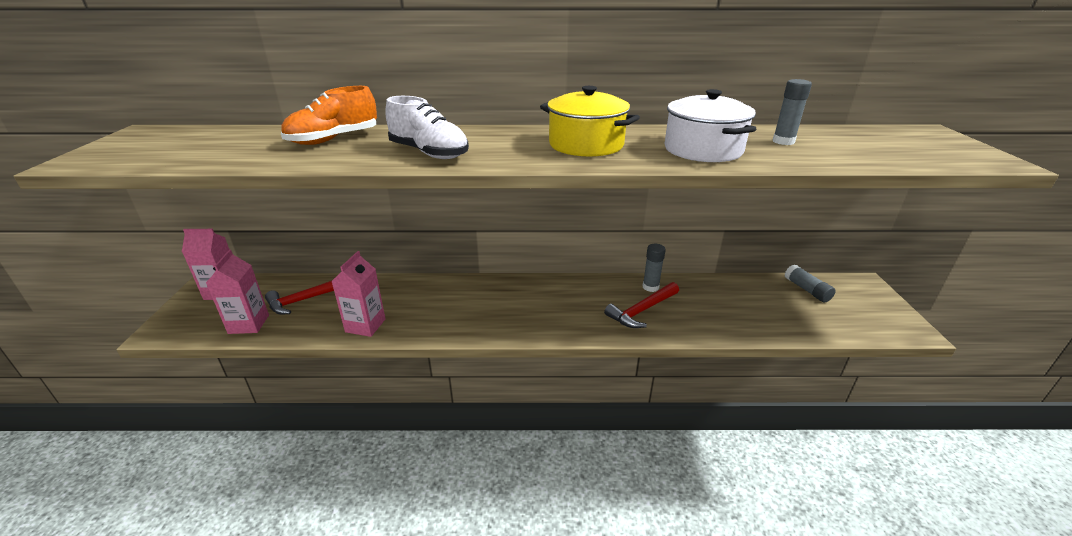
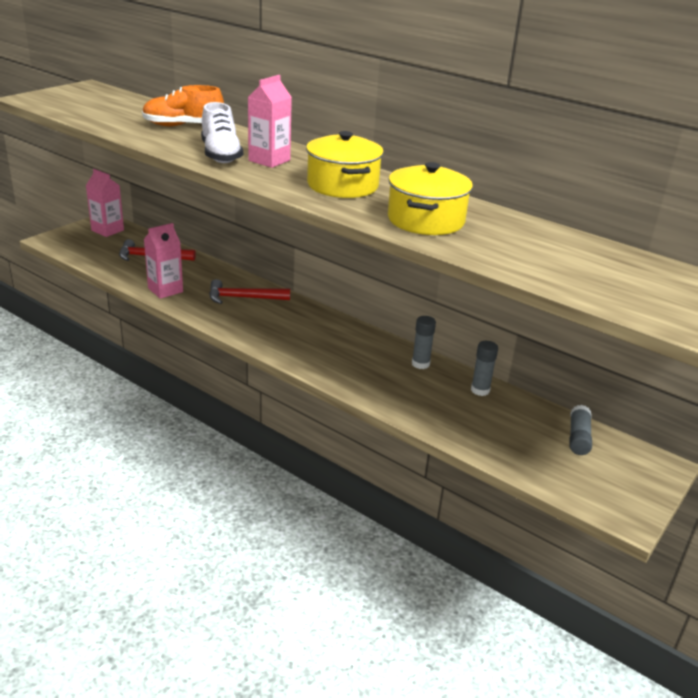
camera: 35 degrees right, 0 degrees up
pink carton [206,250,269,334] -> pink carton moved to [248,75,292,168]
red hammer [604,282,679,328] -> red hammer moved to [209,279,290,304]
white pot [664,89,756,162] -> yellow pot [388,162,473,235]
grey glue stick [773,79,812,145] -> grey glue stick moved to [471,341,498,396]

